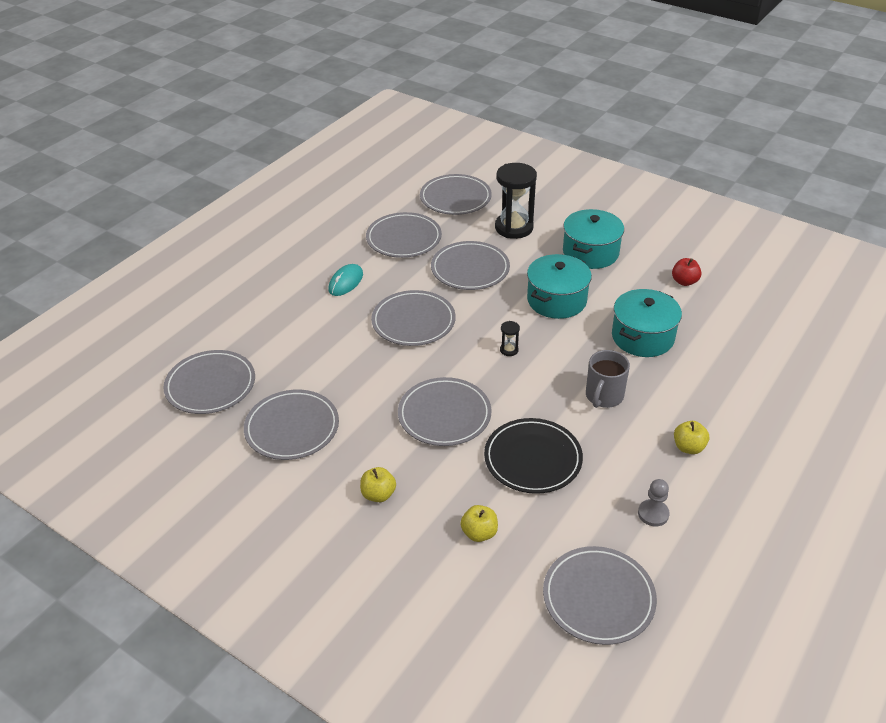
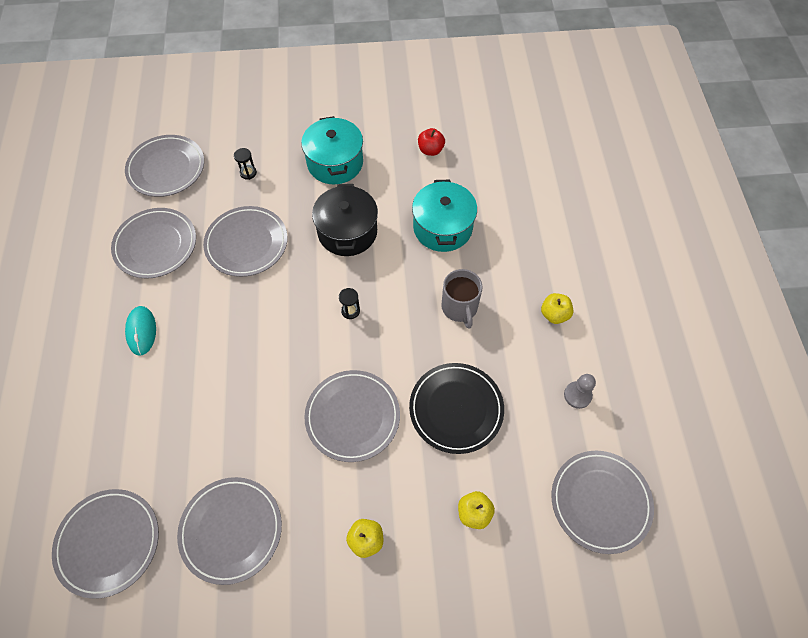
camera: 40 degrees left, 20 degrees up
grey plate [371,290,456,346] -> none
black hourglass [495,163,537,239] -> black hourglass [234,148,257,180], size x0.42
turquoise pot [527,254,592,319] -> black pot [312,184,378,256]

